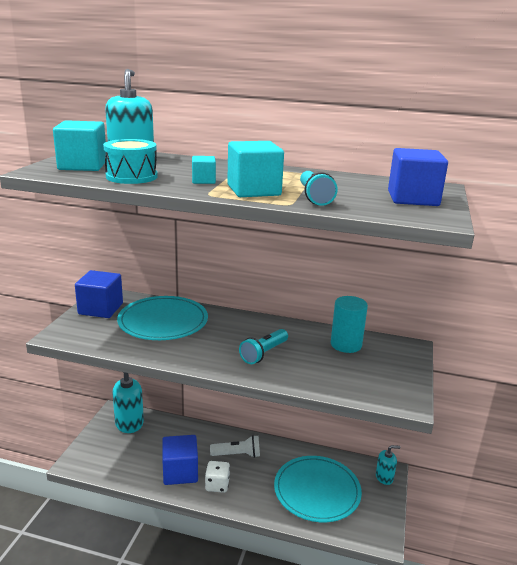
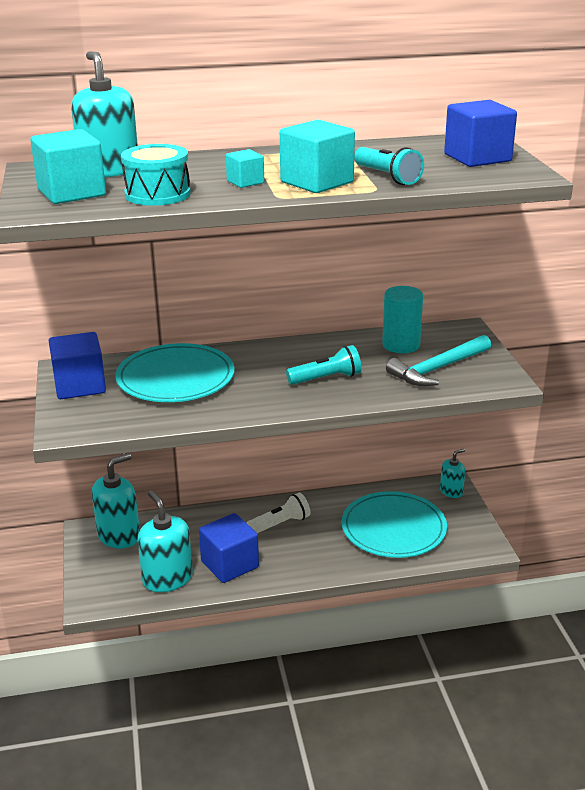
camera: 25 degrees left, 5 degrees up
white dice [205,461,230,493] -> none
turquoise flashlight [239,329,288,364] -> turquoise flashlight turned 120 degrees counterclockwise [286,345,361,385]
none -> turquoise soap dispenser [138,490,193,592]
none -> turquoise hammer [386,335,491,386]

